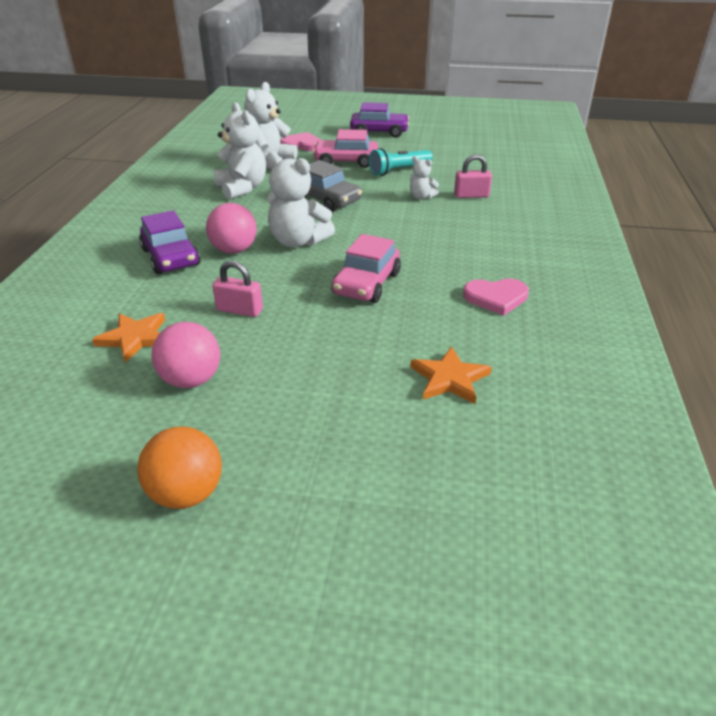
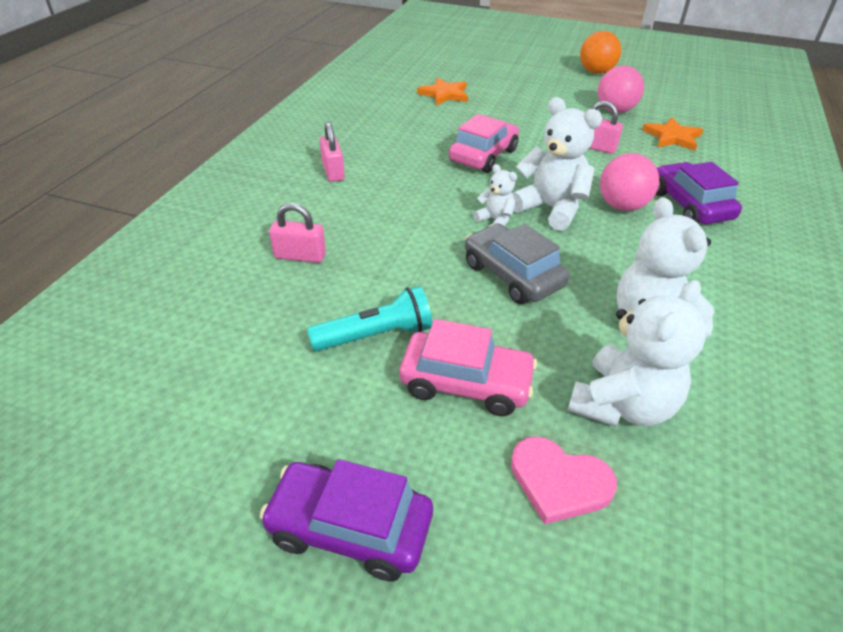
camera: 170 degrees left, 5 degrees up
white teddy bear [410,156,439,200] -> white teddy bear moved to [473,164,517,226]
pink heart [463,278,529,316] -> none
none -> pink padlock [320,122,345,182]

